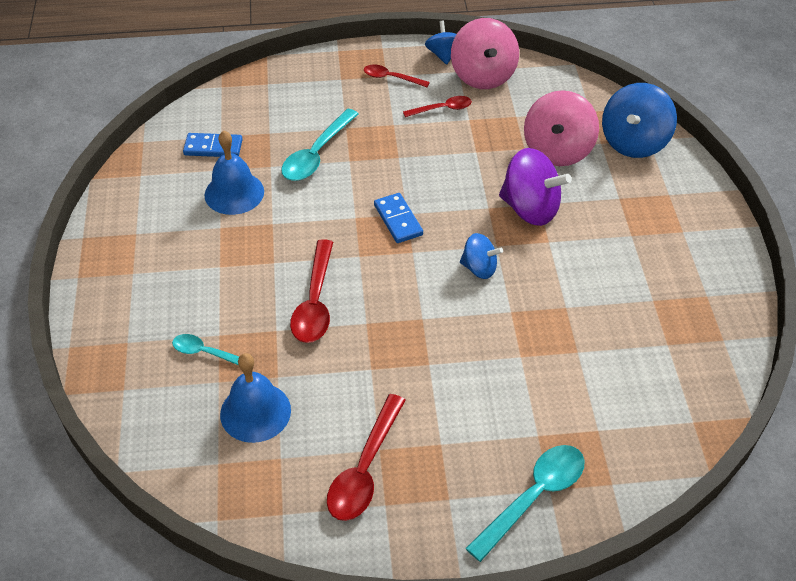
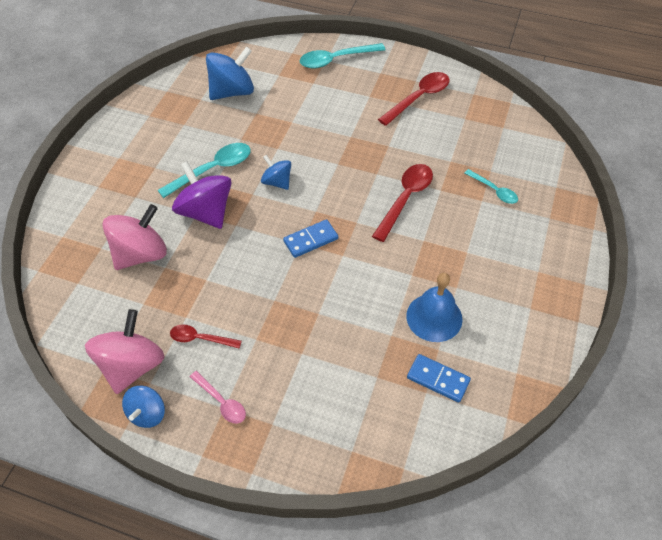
camera: 155 degrees left, 5 degrees up
blue bell [220,353,291,443] -> none
turquoise spoon [281,108,359,181] -> turquoise spoon moved to [158,143,251,198]
red spoon [364,64,430,87] -> pink spoon [190,371,246,424]
blue domino [374,193,423,243] -> blue domino turned 60 degrees clockwise [283,219,338,258]
blue spinning top [602,83,677,158] -> blue spinning top moved to [206,46,254,100]

